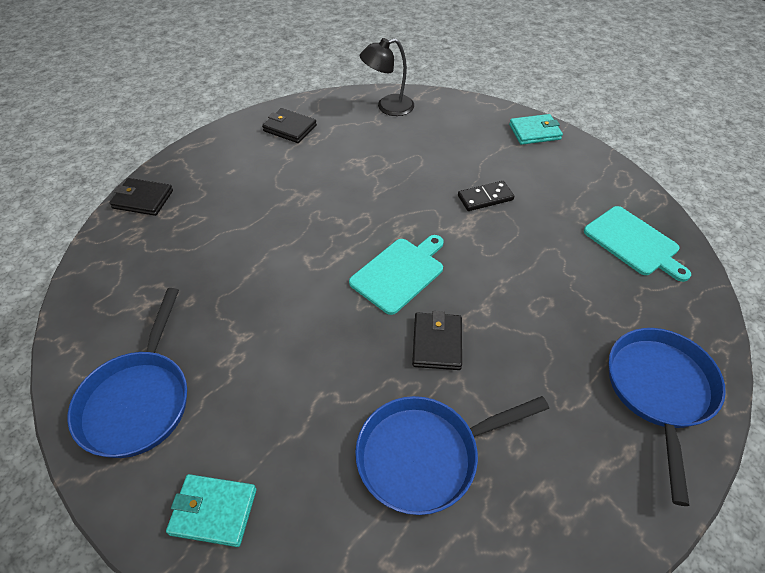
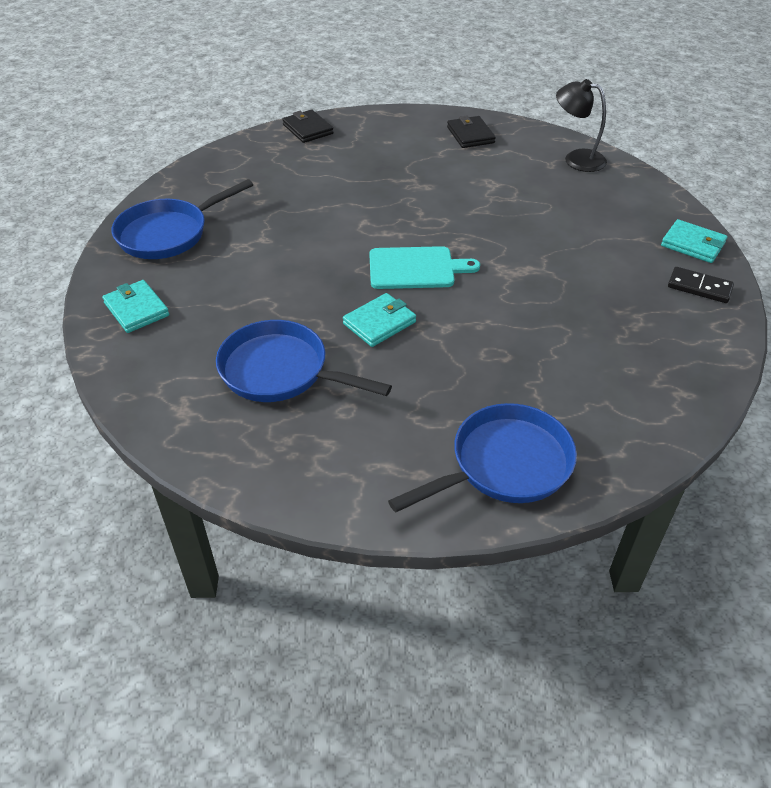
camera: 45 degrees right, 5 degrees down
black wallet [412,311,462,370] -> turquoise wallet [343,293,416,347]
black domino [458,181,514,211] -> black domino moved to [668,267,734,303]
turquoise cutting board [584,206,691,282] -> none

